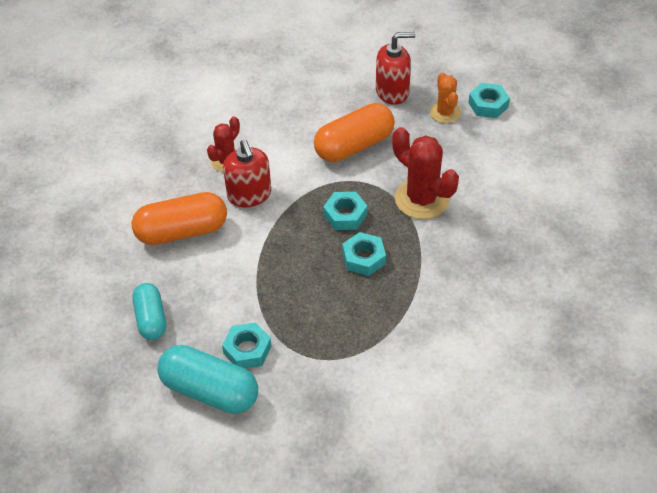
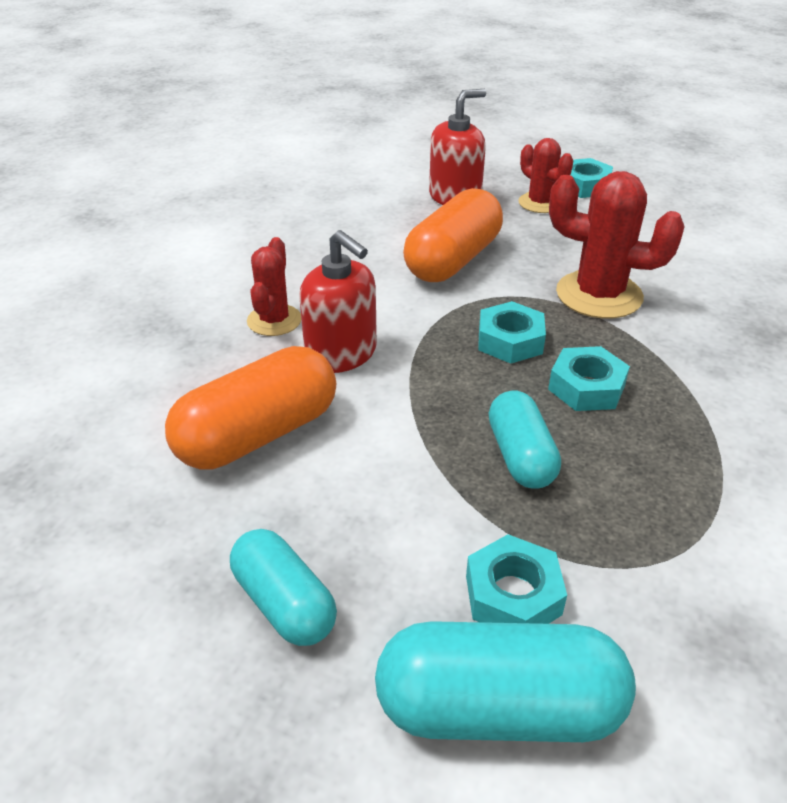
camera: 25 degrees left, 10 degrees down
orange cactus [430,72,461,123] -> red cactus [519,138,573,213]
none -> turquoise capsule [489,391,561,489]

